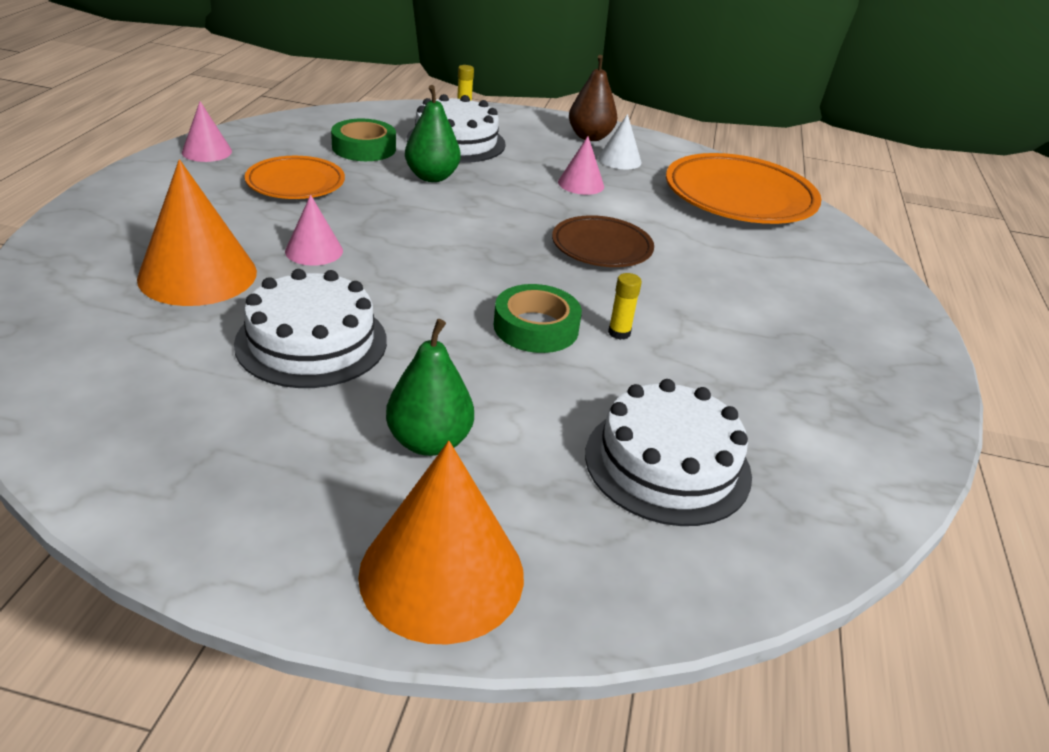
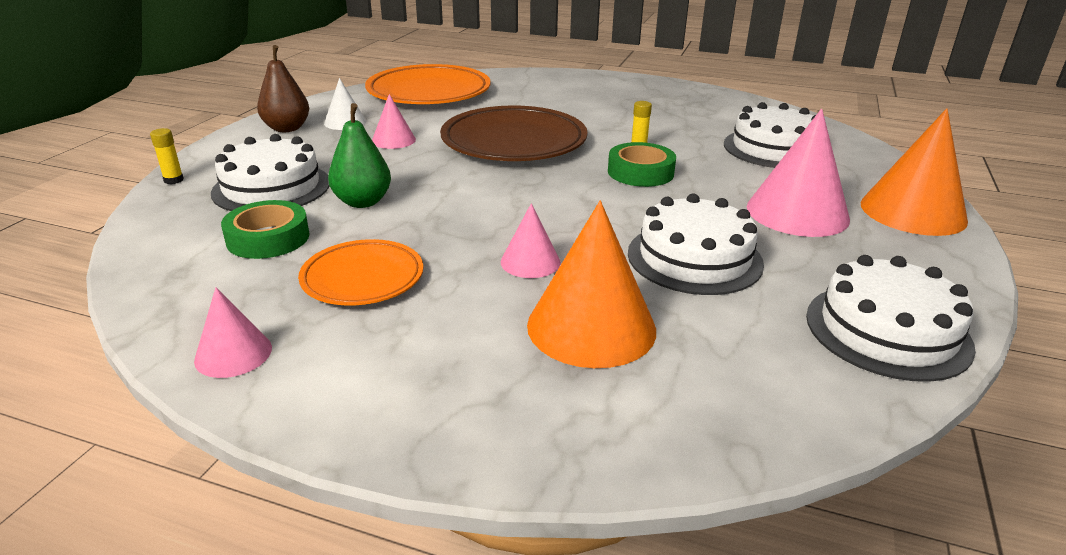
camera: 80 degrees left, 5 degrees down
green pear [386,319,474,456] -> pink cone [747,109,850,237]
brown plate [552,215,654,267] -> brown plate [440,106,587,161], size x1.72
none -> white cake [806,255,976,382]

